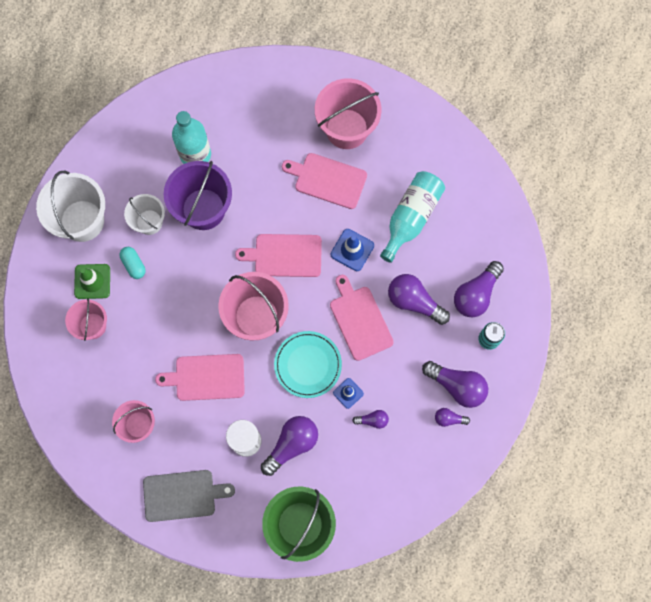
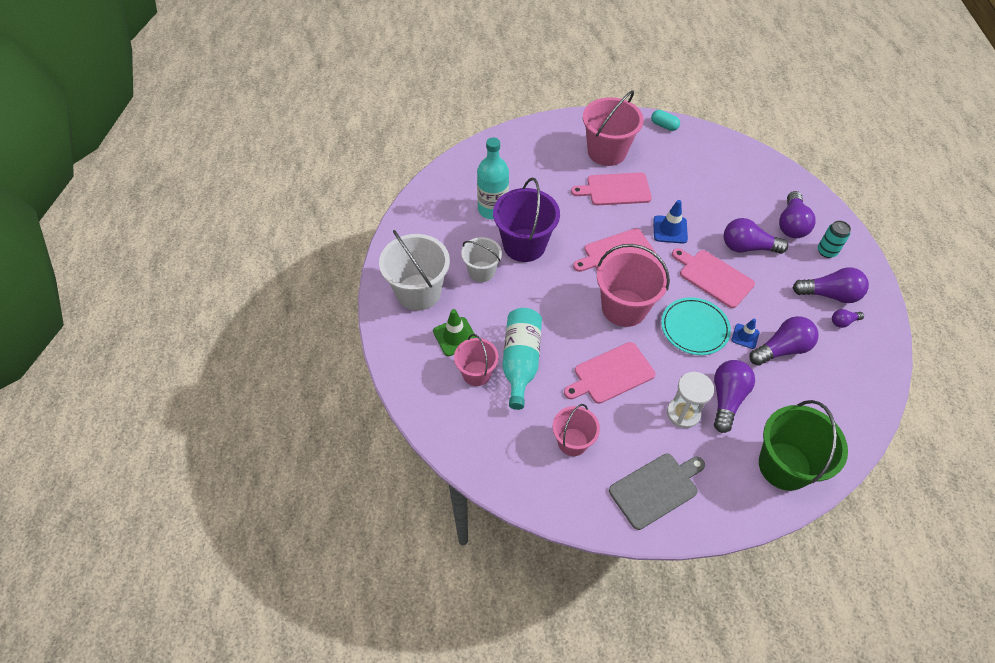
camera: 25 degrees left, 20 degrees down
turquoise capsule [119,247,146,279] -> turquoise capsule moved to [651,110,680,131]
purple light bulb [352,410,389,429] -> purple light bulb [749,316,818,366], size x1.95
turquoise bottle [380,171,445,263] -> turquoise bottle moved to [502,308,542,410]

